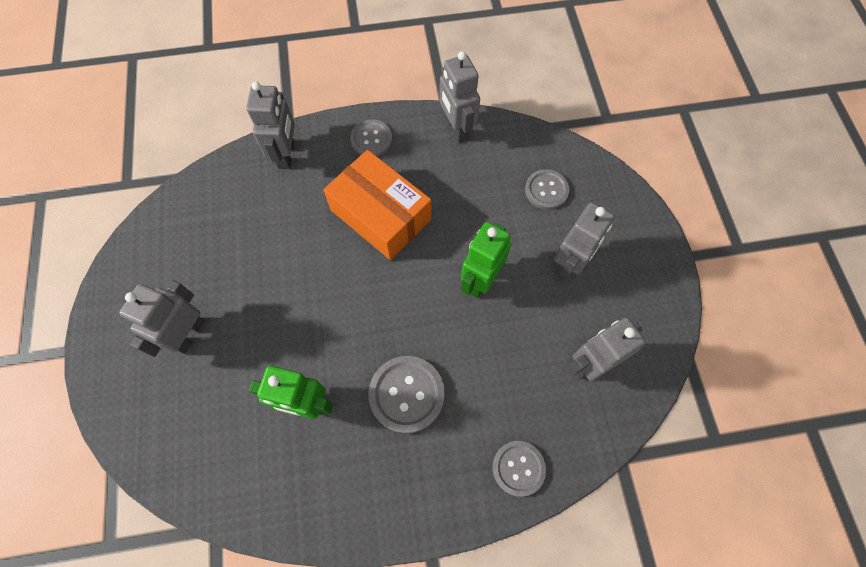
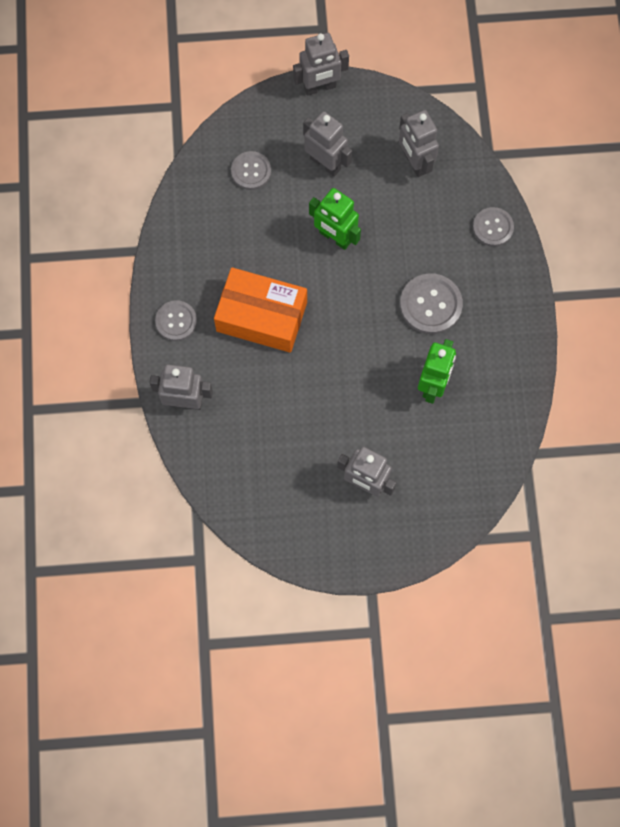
camera: 85 degrees left, 5 degrees up
orange box [323,150,432,260] -> orange box turned 60 degrees clockwise [214,267,307,353]
grey robot [439,51,480,142] -> grey robot moved to [293,33,349,96]

